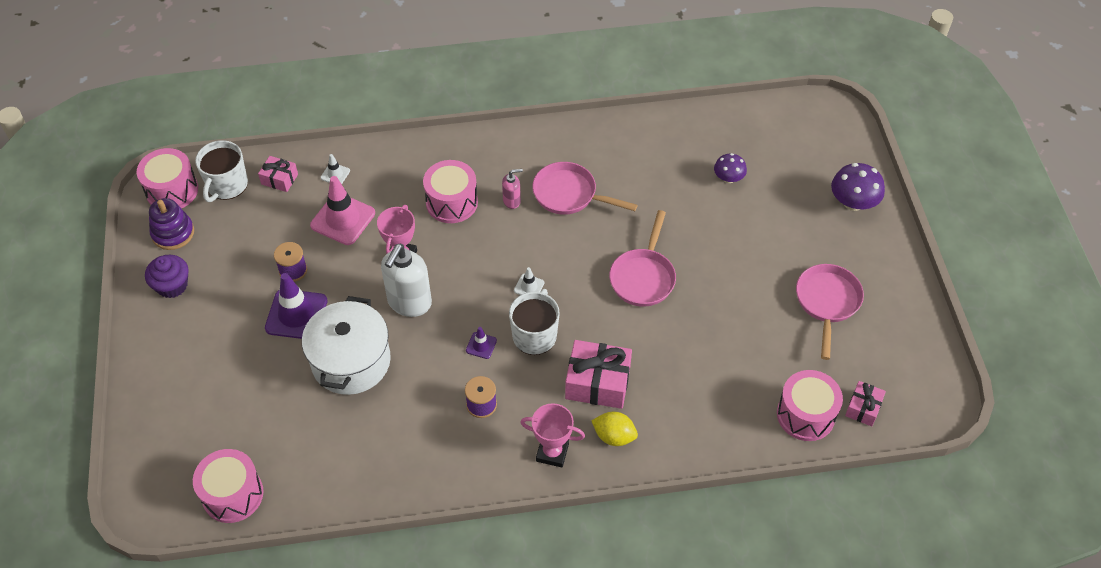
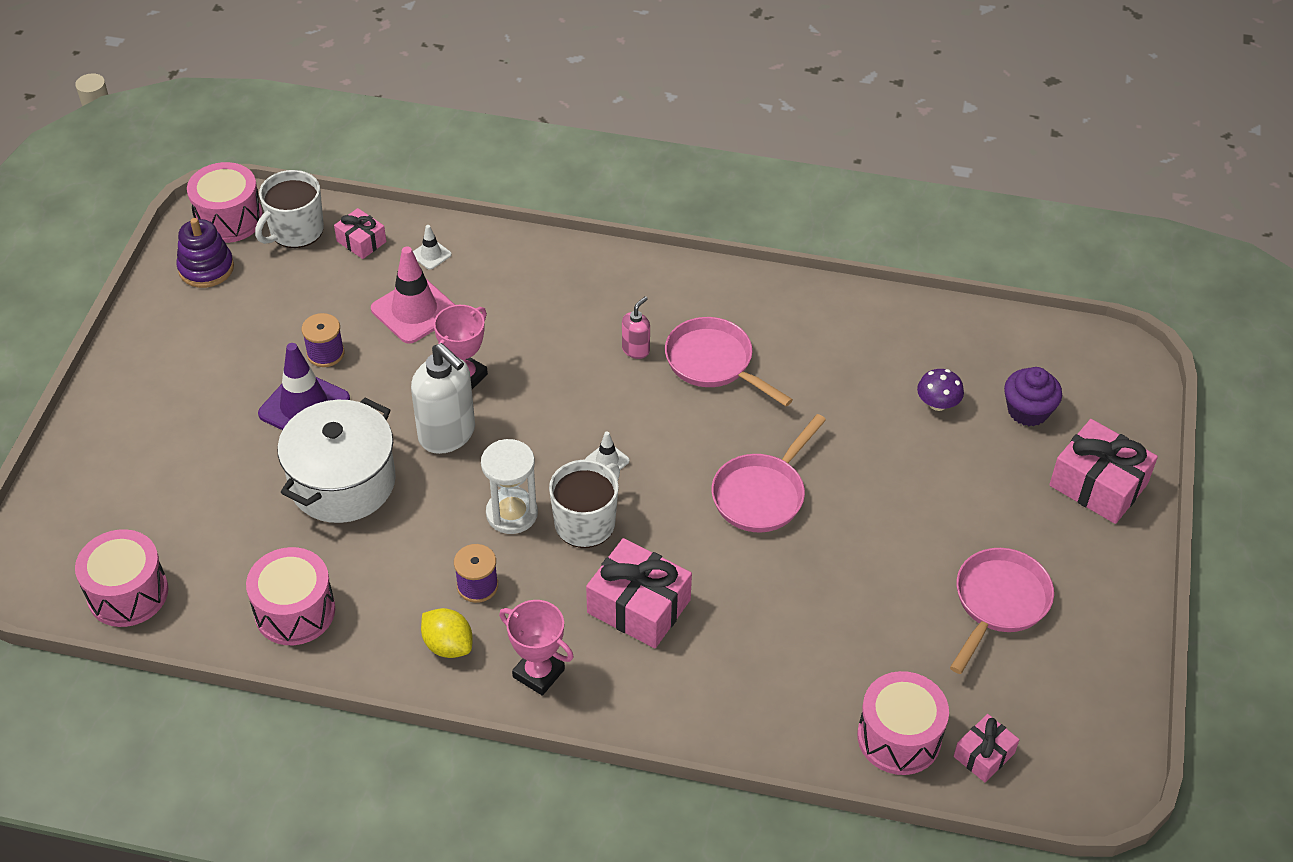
camera: 20 degrees right, 5 degrees down
purple cupcake [145,255,188,298] -> purple cupcake moved to [1004,367,1062,426]
white soap dispenser [381,244,432,317] -> white soap dispenser turned 90 degrees counterclockwise [411,343,475,454]
pink drum [423,160,478,223] -> pink drum moved to [246,547,335,645]
purple traffic cone [466,327,497,359] -> white hourglass [481,439,538,534]
pink soap dispenser [502,169,523,209] -> pink soap dispenser turned 60 degrees counterclockwise [622,296,650,359]
yellow lemon [591,412,638,446] -> yellow lemon moved to [421,608,473,658]
purple mushroom [831,163,885,211] -> pink gift [1049,419,1158,524]

